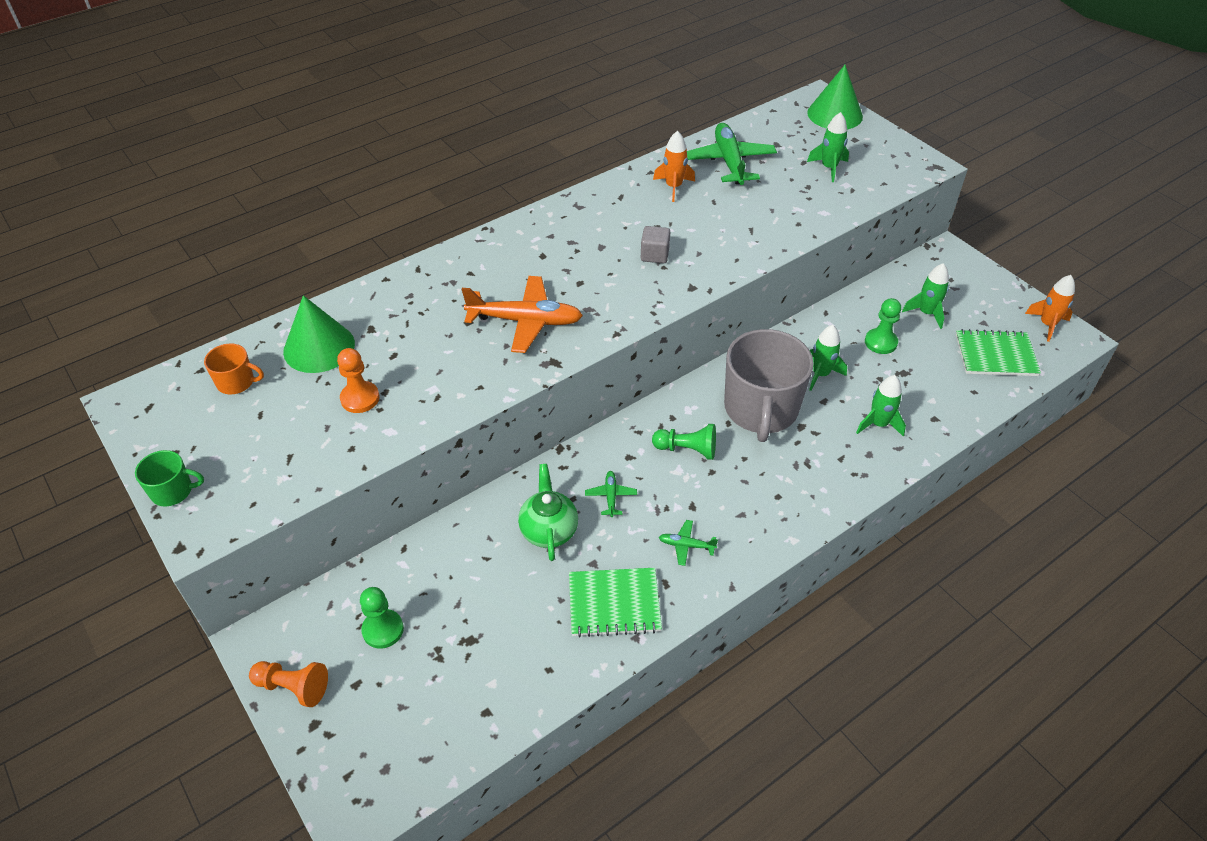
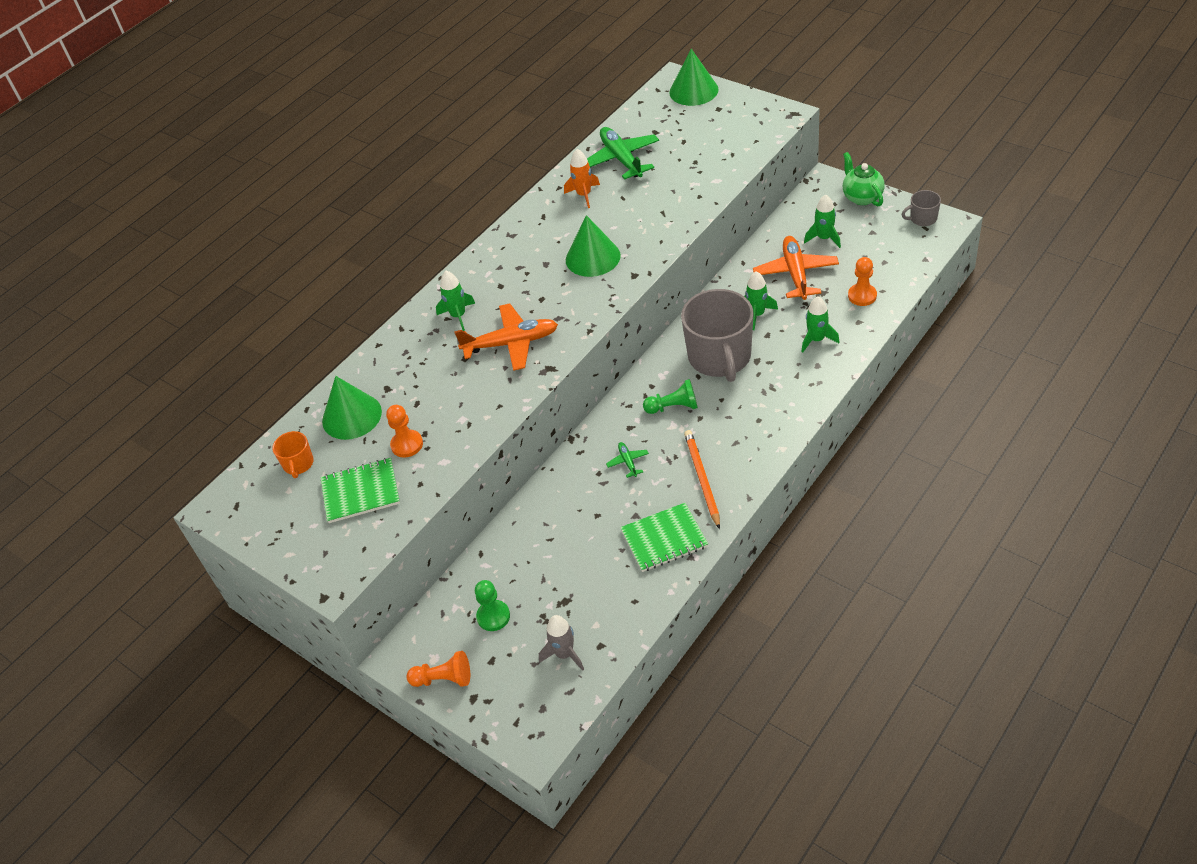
camera: 10 degrees left, 0 degrees up
green mug [135,450,204,506] -> none
orange mug [204,344,264,394] -> orange mug turned 90 degrees clockwise [272,431,314,478]
green teapot [518,464,578,561] -> green teapot moved to [843,152,885,206]
grey cube [641,226,670,263] -> green cone [566,215,621,277]
green plane [659,520,718,566] -> orange pencil [684,430,720,529]
green rocket [807,112,849,182] -> green rocket moved to [436,271,475,331]
green pawn [865,298,901,354] -> orange plane [753,236,839,300]
green notebook [956,329,1041,376] -> green notebook moved to [320,458,400,523]
orange rocket [1025,275,1075,342] -> grey mug [902,190,941,226]
none -> grey rocket [539,615,584,671]
none -> orange pawn [848,257,877,306]

